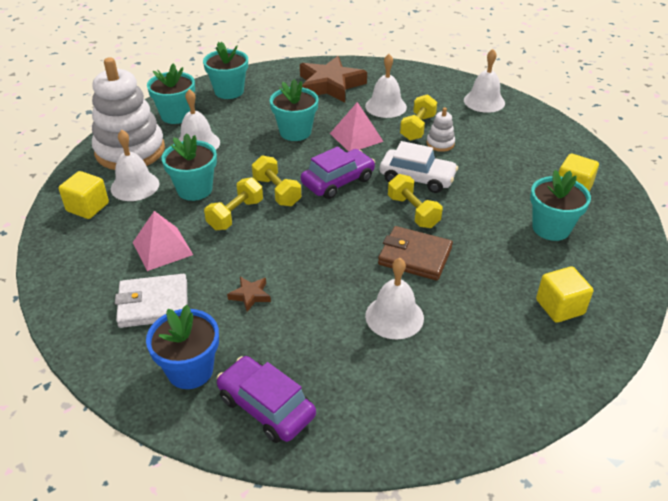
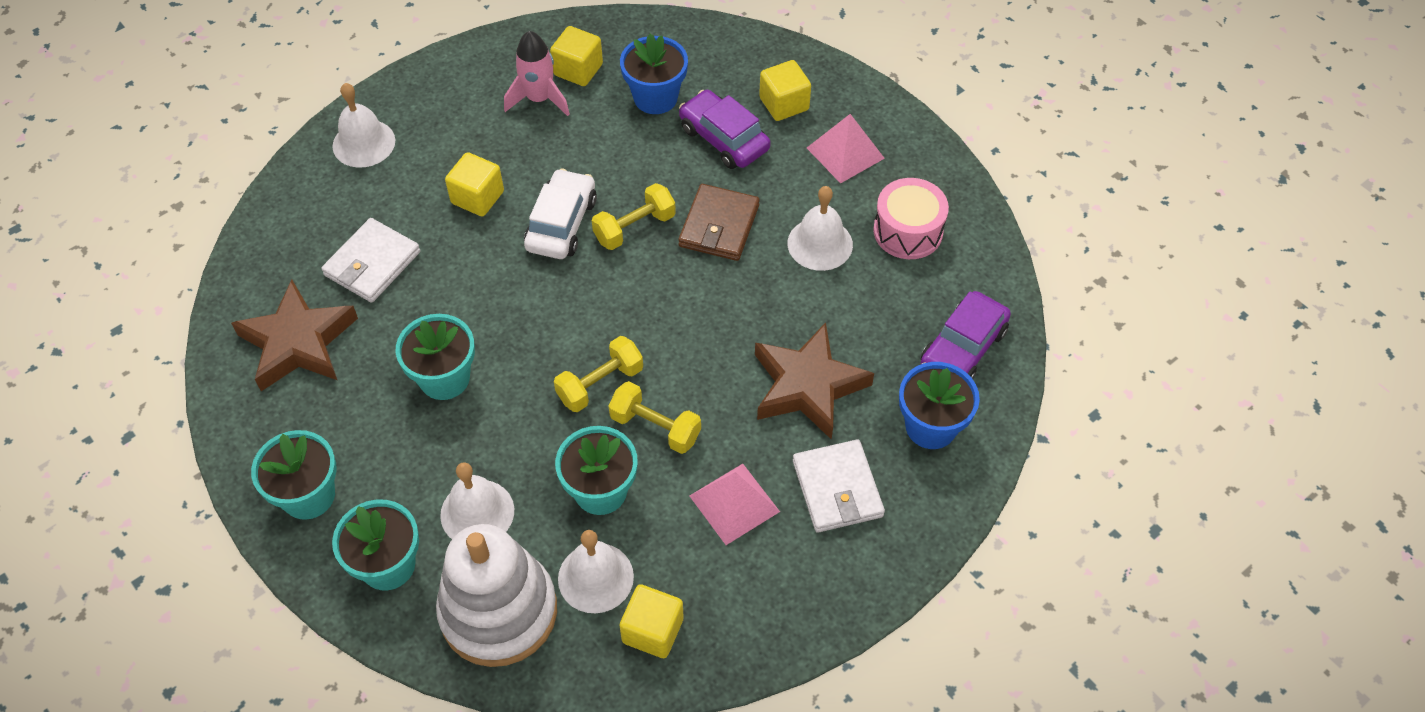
camera: 95 degrees left, 15 degrees up
brown star [227,277,271,312] -> brown star [755,322,874,440], size x2.31
purple car [301,147,375,199] -> purple car moved to [679,90,771,169]
pink pyramid [330,102,384,151] -> pink pyramid moved to [807,114,885,184]
white bell [365,54,407,118] -> white wallet [321,218,420,303]
yellow dumbbell [400,94,437,141] -> none
white stacking toy [426,108,455,152] -> yellow cube [445,152,504,216]
turquoise flower pot [530,170,591,241] -> blue flower pot [620,34,688,114]
none -> pink rocket [504,31,570,116]
none -> pink drum [873,178,949,259]

